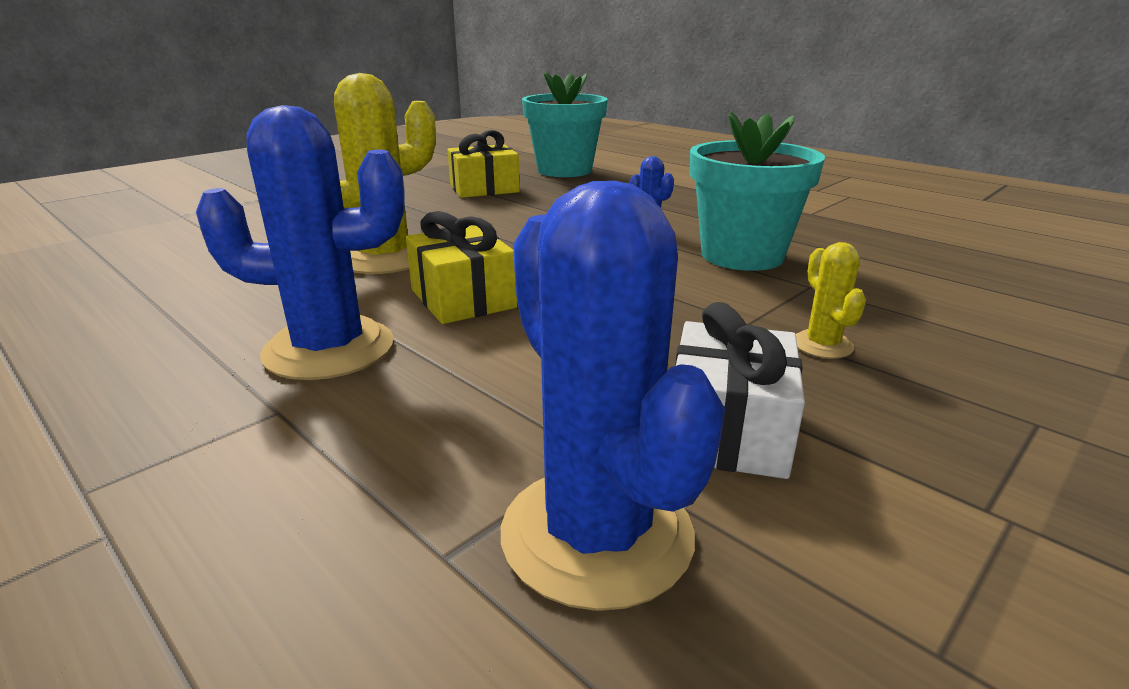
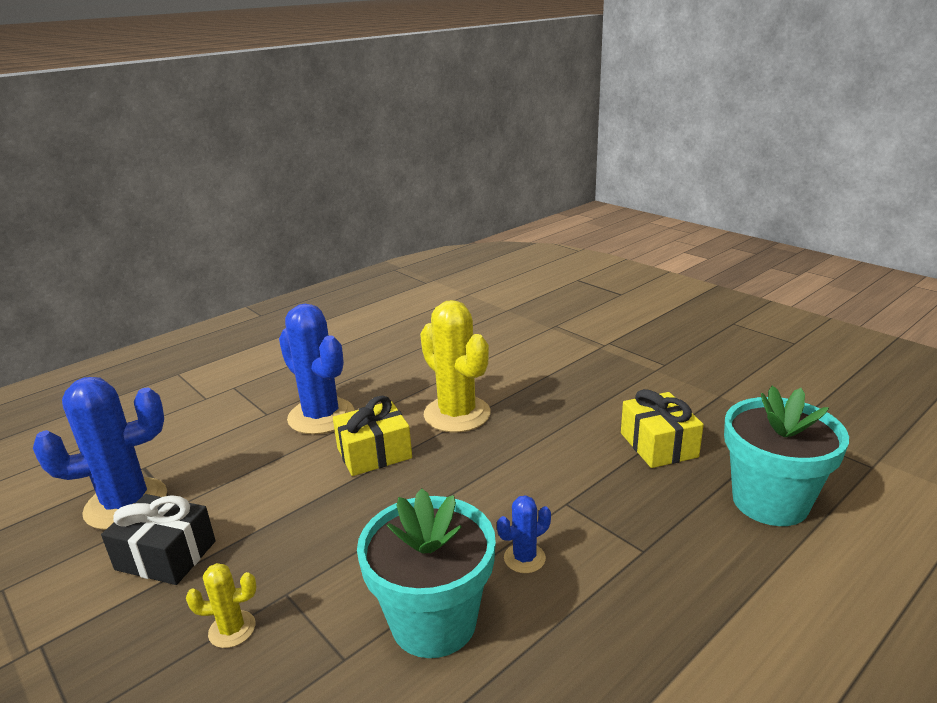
camera: 95 degrees right, 0 degrees up
blue cactus [196,105,405,380] -> blue cactus turned 45 degrees counterclockwise [279,304,354,434]
white gift [675,302,805,479] -> black gift [101,494,216,585]

